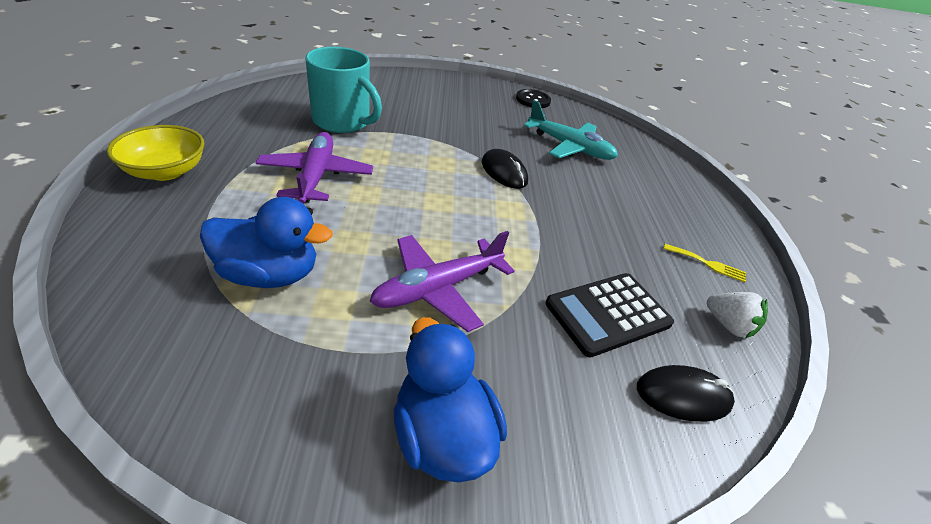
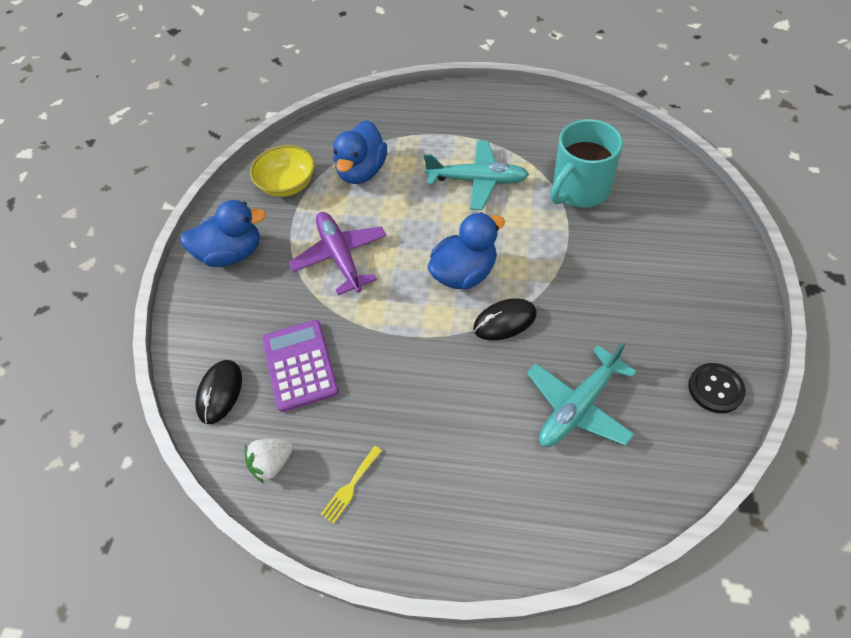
camera: 110 degrees right, 15 degrees up
yellow bowl [107,125,204,181] -> yellow bowl moved to [250,145,315,197]
purple plane [256,132,373,204] -> turquoise plane [424,140,529,210]
black calculator [545,273,674,357] -> purple calculator [262,320,339,412]
none -> blue duck [428,212,505,289]

